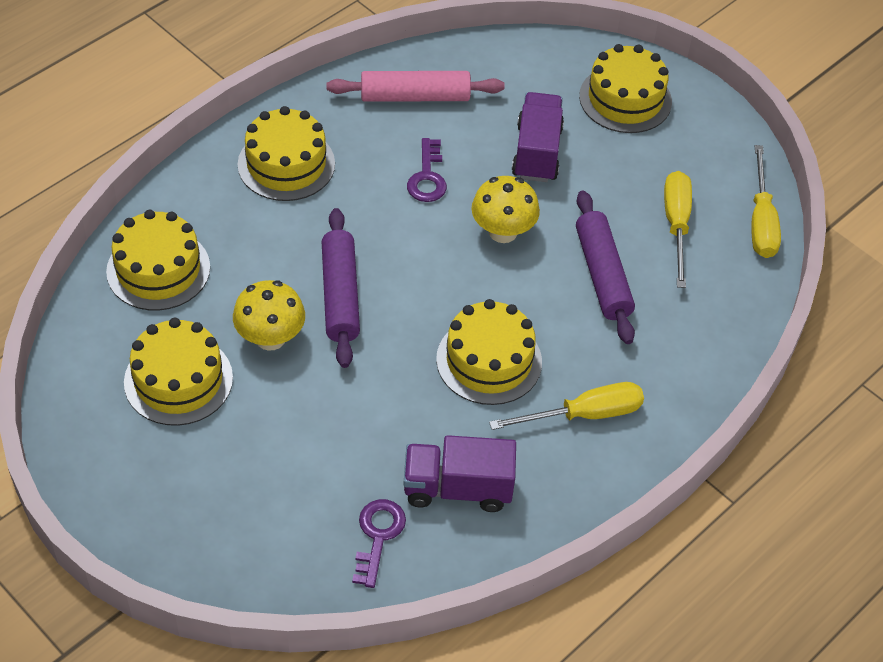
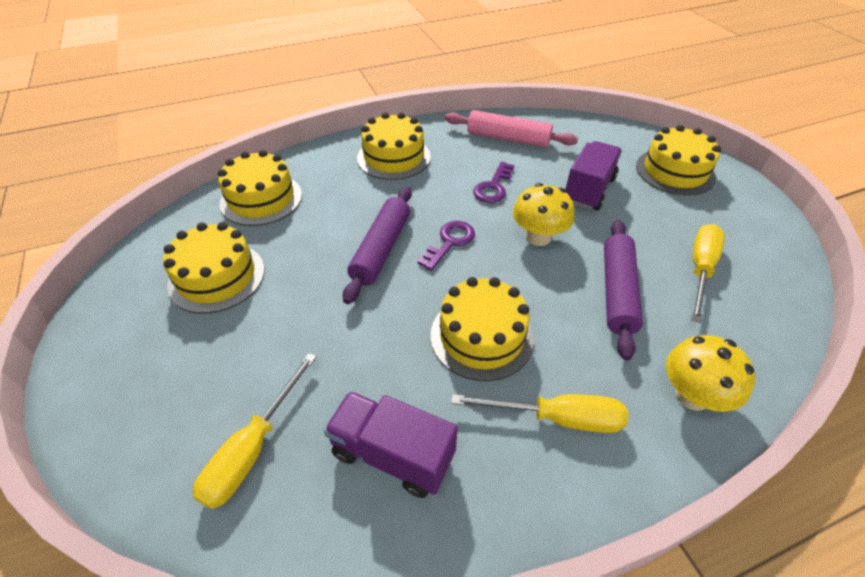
camera: 25 degrees right, 5 degrees down
yellow mushroom [233,280,305,351] -> yellow mushroom moved to [666,335,756,412]
purple key [352,499,406,588] -> purple key moved to [418,221,475,271]
yellow screwdriver [751,145,781,258] -> yellow screwdriver moved to [193,353,317,509]

